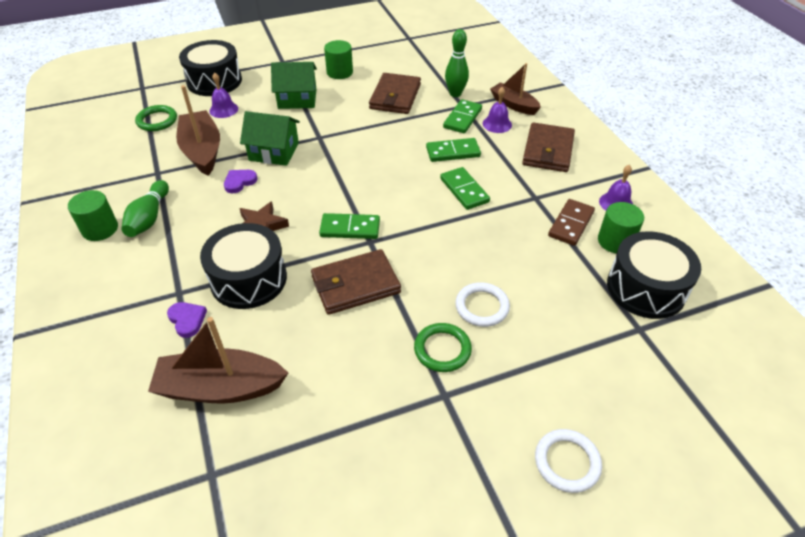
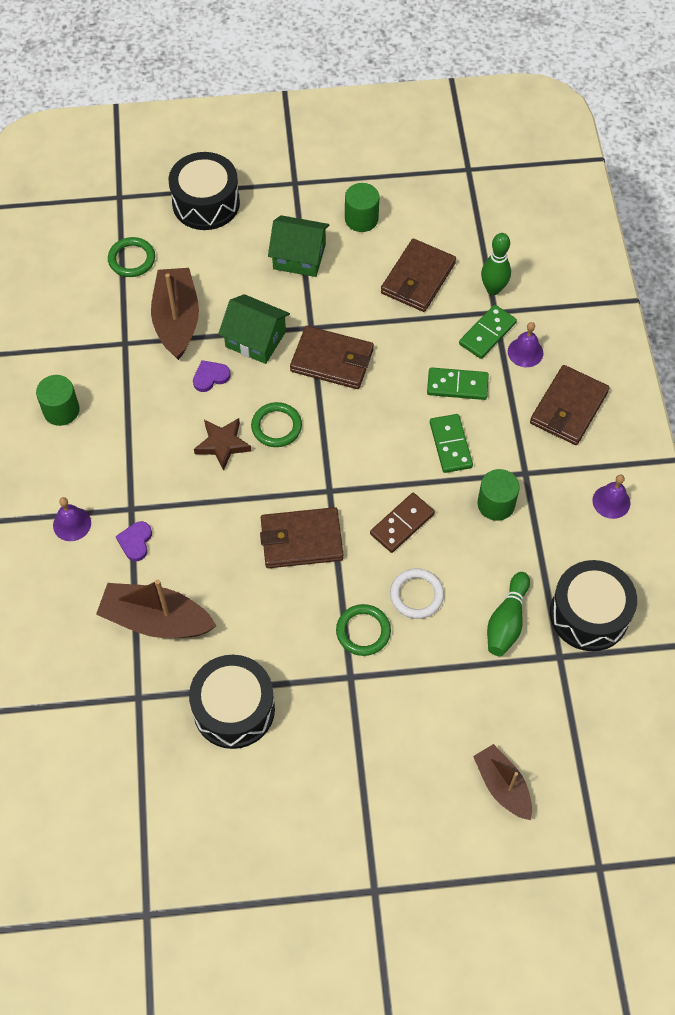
camera: 15 degrees right, 15 degrees up
green bowling pin [122,180,169,237] -> green bowling pin moved to [487,572,530,656]
purple heart [167,302,207,338] -> purple heart turned 150 degrees counterclockwise [116,521,152,561]
black drum [200,223,287,309] -> black drum moved to [189,655,275,749]
purple bell [209,73,238,118] -> purple bell moved to [53,497,91,541]
green domino [319,213,380,239] -> none
brown boat [490,63,541,115] -> brown boat moved to [473,744,532,820]
white ring [535,429,602,493] -> none
brown domino [548,199,595,246] -> brown domino moved to [370,493,435,553]
green cylinder [598,202,644,254] -> green cylinder moved to [477,469,520,521]
none -> green ring [251,402,302,447]
none -> brown wallet [290,326,374,389]

